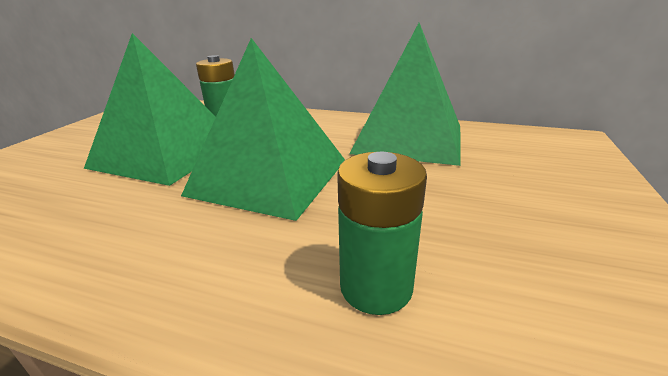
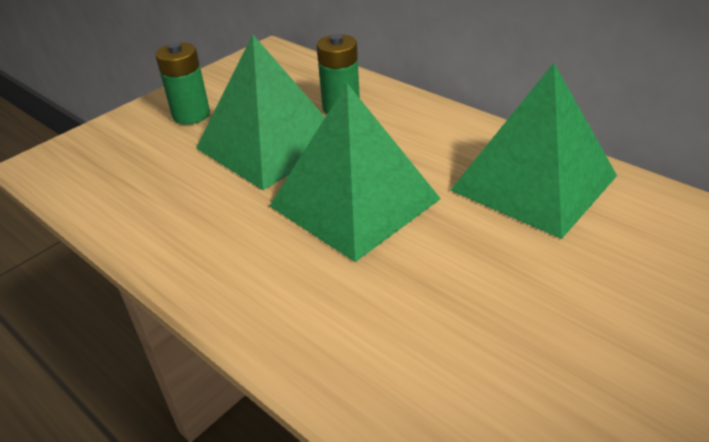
camera: 25 degrees right, 10 degrees up
green battery [337,152,427,315] -> green battery moved to [156,42,210,125]

